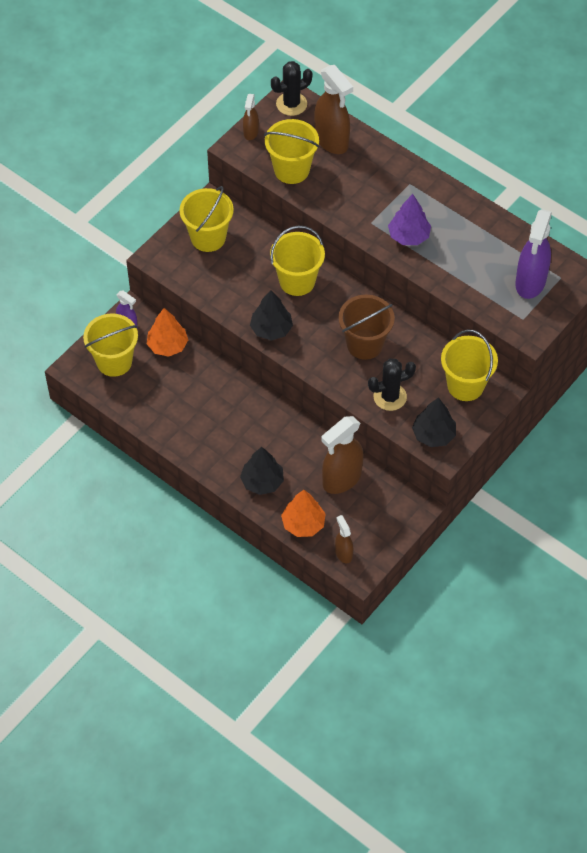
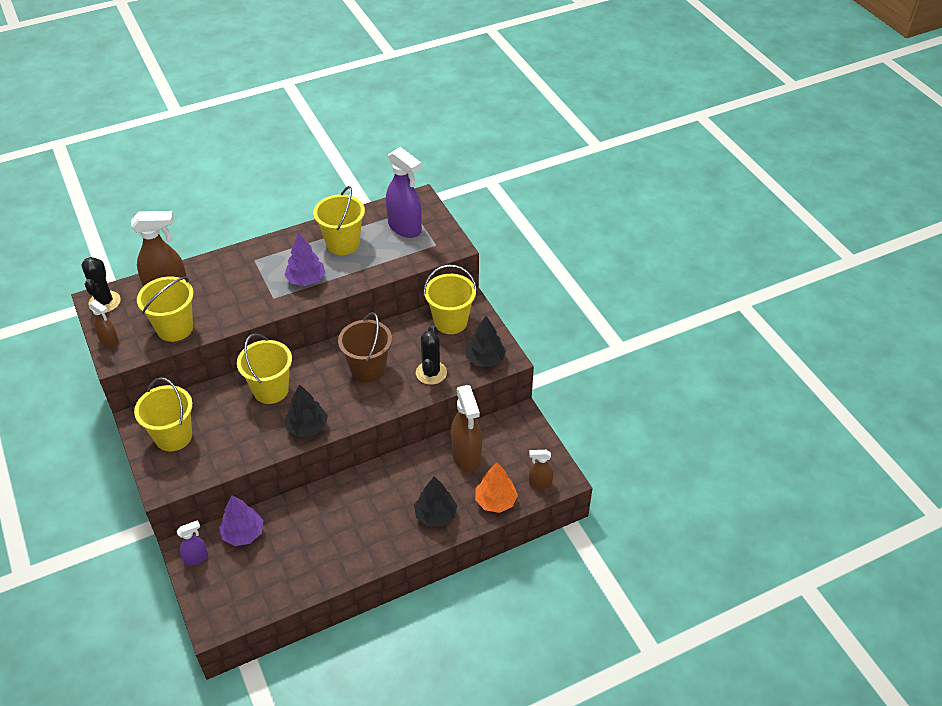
camera: 65 degrees left, 10 degrees down
yellow bucket [83,313,138,377] -> yellow bucket moved to [313,186,365,255]
orange tree [147,308,188,357] -> purple tree [219,495,263,546]

